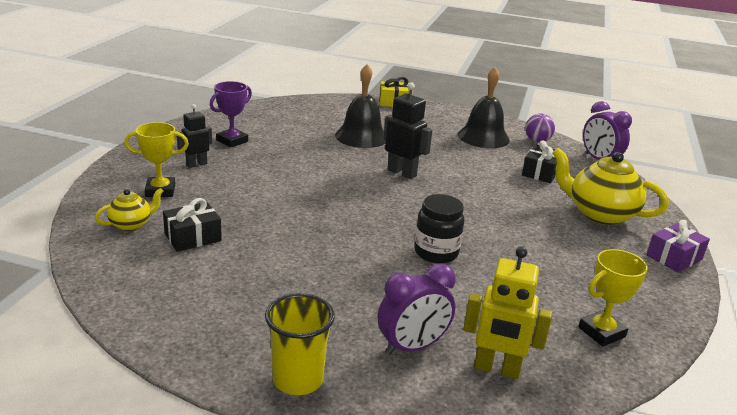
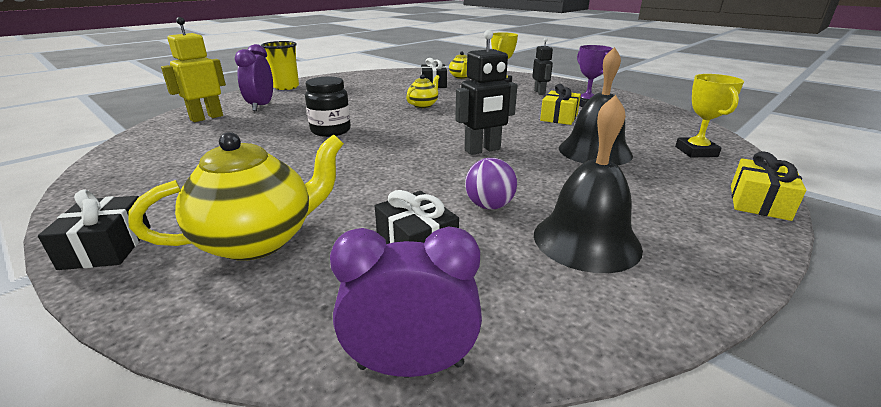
camera: 120 degrees right, 0 degrees up
purple ball [525,114,555,143] -> purple ball moved to [465,158,517,210]
yellow trophy [578,249,648,347] -> yellow trophy moved to [675,74,744,158]
purple gift [646,220,710,272] -> black gift [38,189,151,270]
none -> yellow teapot [406,74,440,108]
none -> yellow gift [540,84,581,125]

